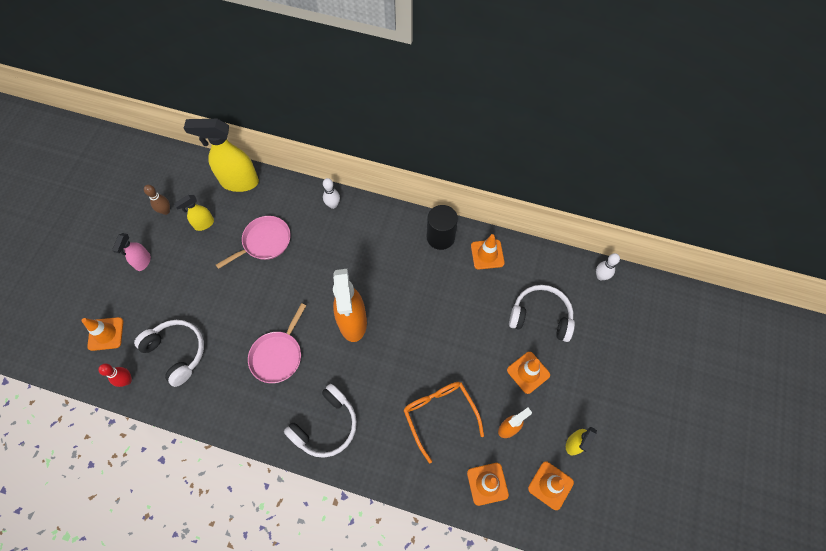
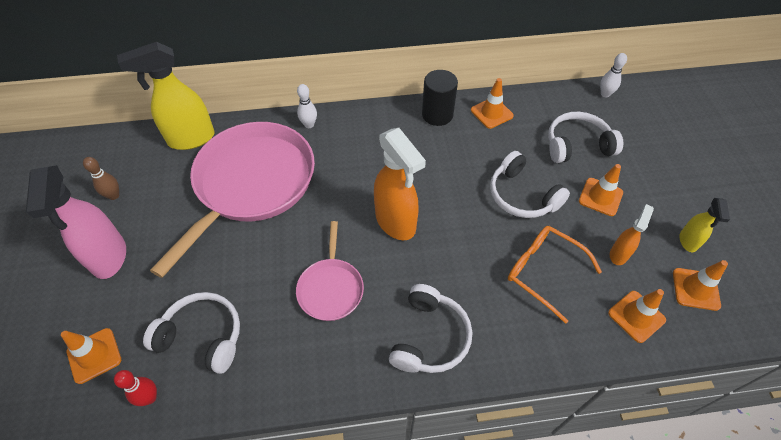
camera: 25 degrees left, 10 degrees down
pink spray bottle [112,233,151,271] -> pink spray bottle [26,165,126,279], size x1.92
yellow spray bottle [174,195,214,231] -> none
pink pan [216,216,291,269] -> pink pan [150,122,315,278], size x2.06
none -> white headphones [490,151,570,218]

